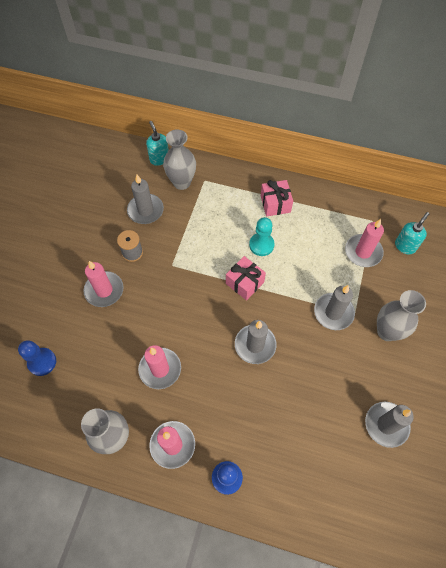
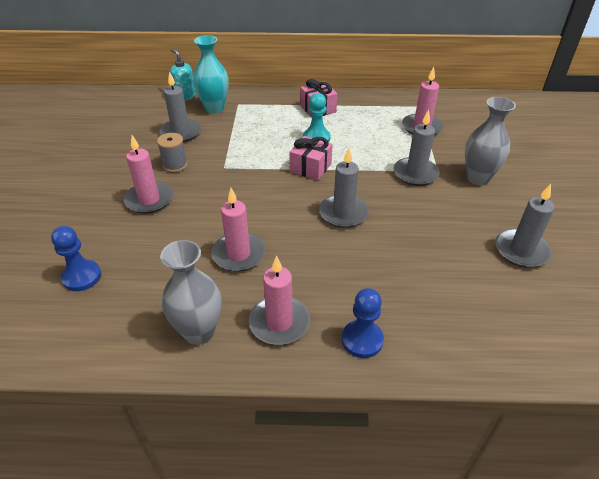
camera: 15 degrees left, 20 degrees down
grey vase [163,129,196,190] -> turquoise vase [193,35,229,114]
turquoise soap dispenser [395,212,429,254] -> none

